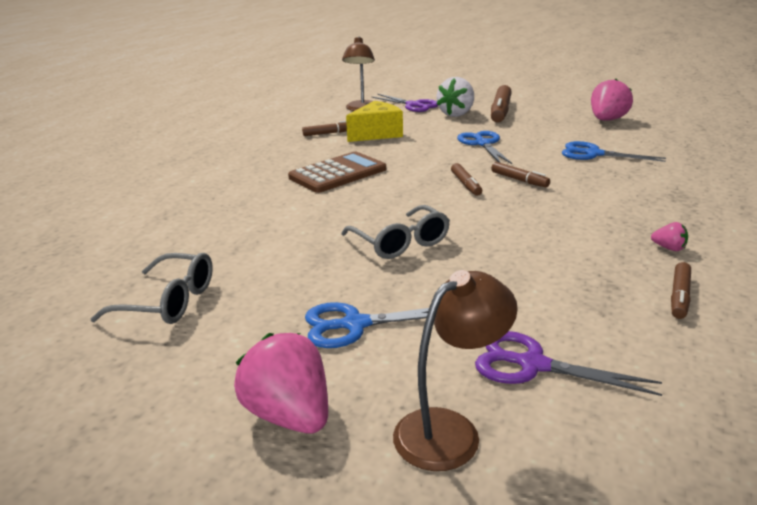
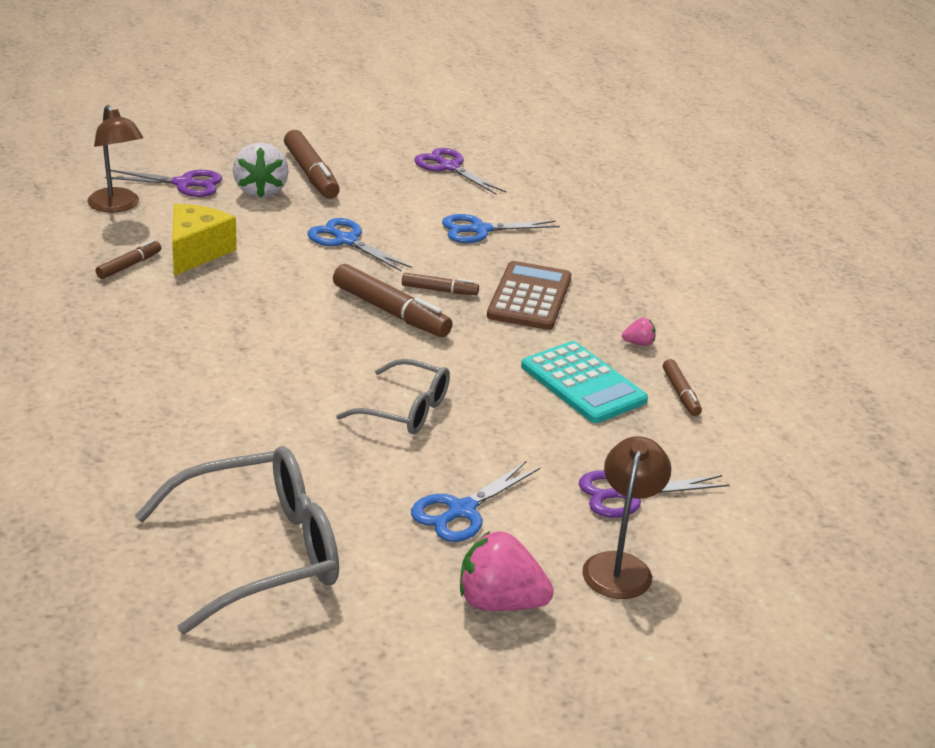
camera: 40 degrees left, 5 degrees up
grey glasses [91,253,213,324] -> grey glasses [135,446,339,634], size x1.66
brown calculator [288,152,386,193] -> brown calculator moved to [487,261,572,330]
brown marker [451,163,482,196] -> brown marker [333,264,453,337], size x1.82
pink strawberry [591,79,633,121] -> purple scissors [414,148,506,195]
none -> turquoise calculator [521,341,648,423]

